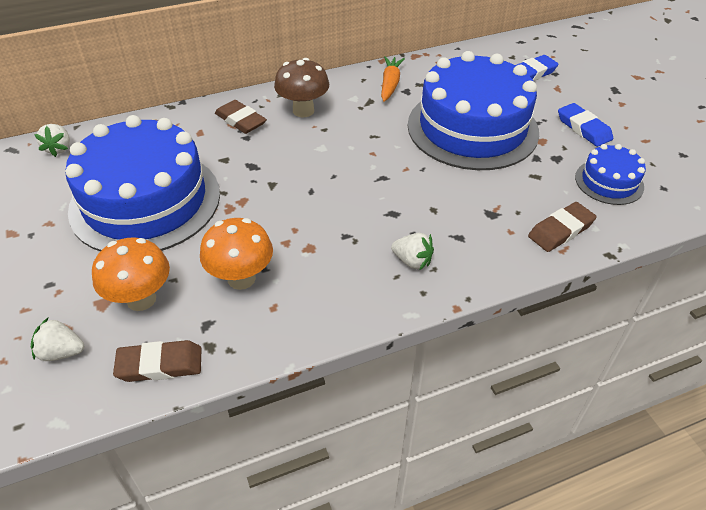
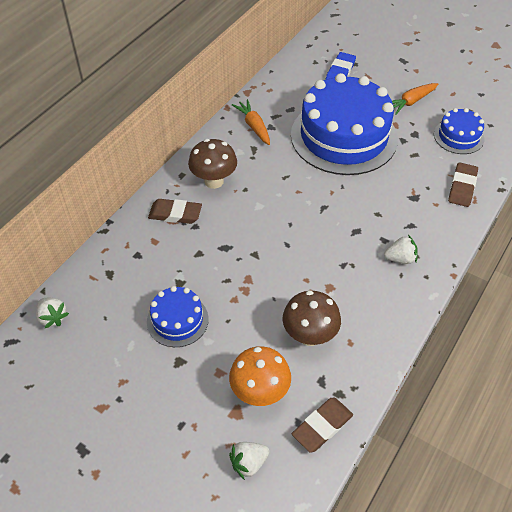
camera: 35 degrees left, 5 degrees up
blue cake [65,115,220,251] -> blue cake [147,286,209,347], size x0.47
orange mushroom [200,218,273,290] -> brown mushroom [283,290,341,346]
blue eraser [558,103,613,147] -> orange carrot [392,83,438,115]

